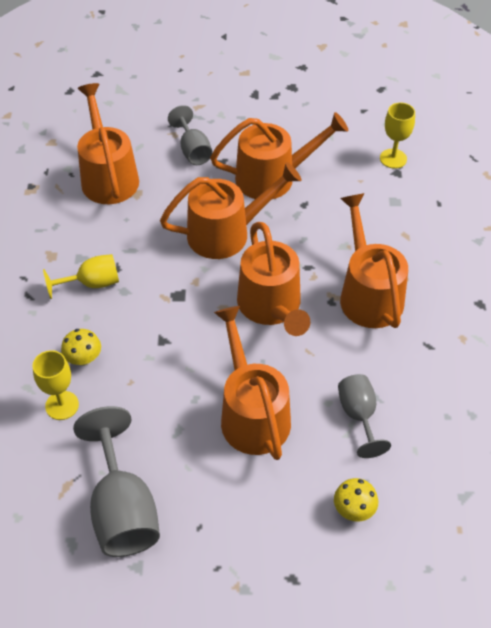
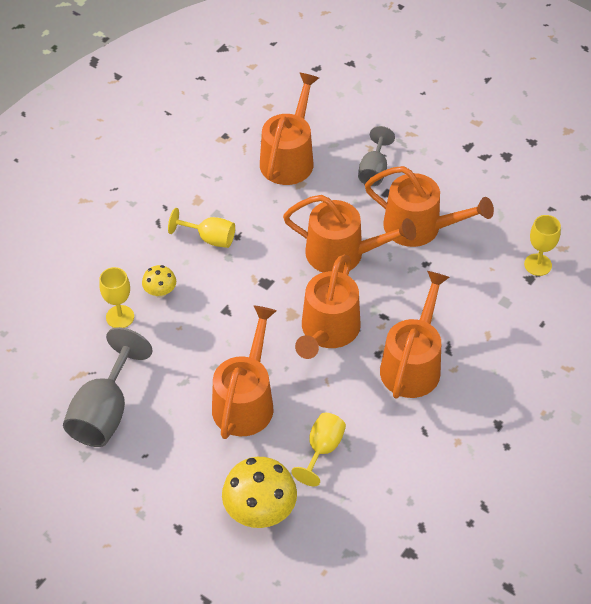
camera: 35 degrees right, 0 degrees up
yellow mushroom [334,478,378,522] -> yellow mushroom [222,457,297,528], size x1.93
grey goblet [338,374,391,458] -> yellow goblet [291,413,346,486]

